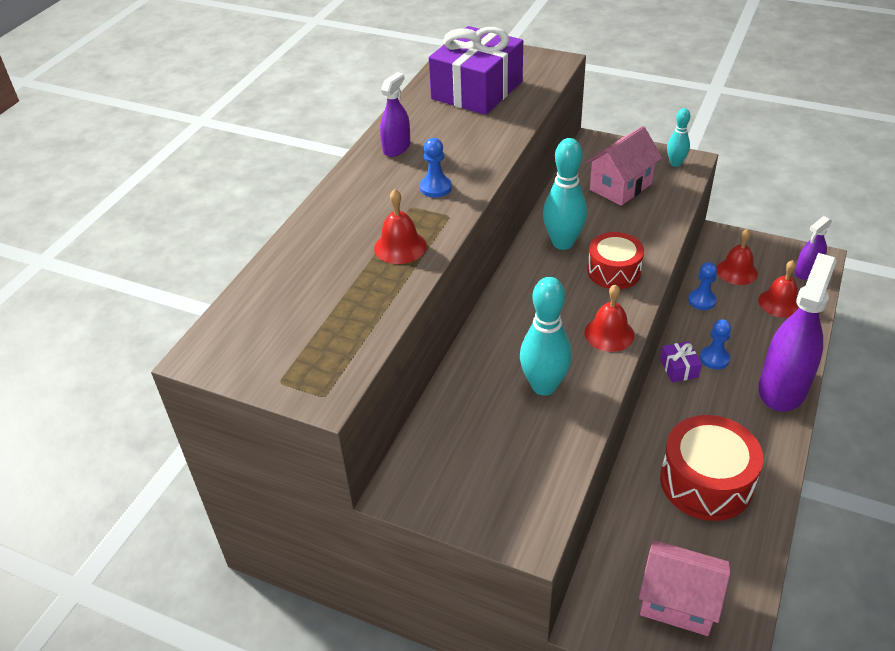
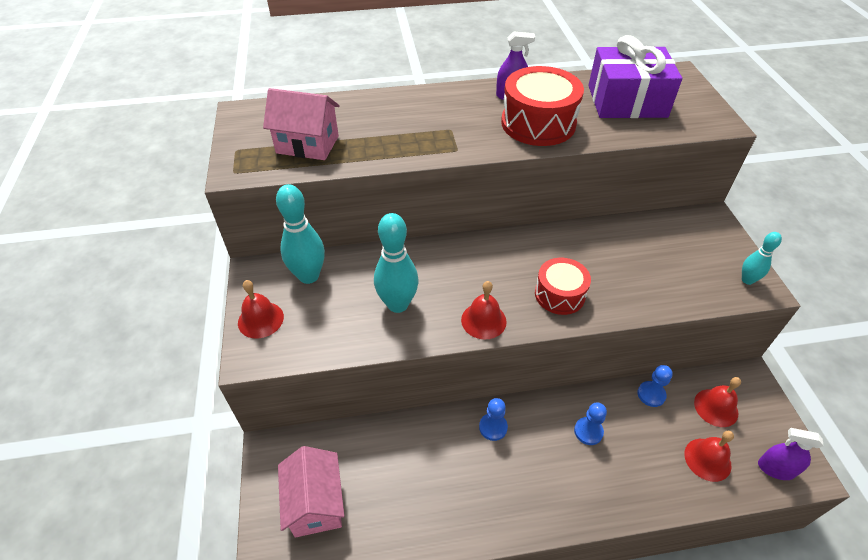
camera: 55 degrees right, 5 degrees up
red bell [374,189,427,264] -> red bell moved to [238,280,284,339]
blue pawn [420,138,452,198] -> blue pawn moved to [479,398,508,441]
turquoise bowling pin [543,138,587,250] -> turquoise bowling pin moved to [276,184,325,284]
pink house [586,126,662,206] -> pink house moved to [263,88,339,160]
purple gift [660,341,702,382] -> none
red drum [660,415,763,521] -> red drum moved to [501,66,584,146]
purple spray bottle [759,253,836,412] -> none

